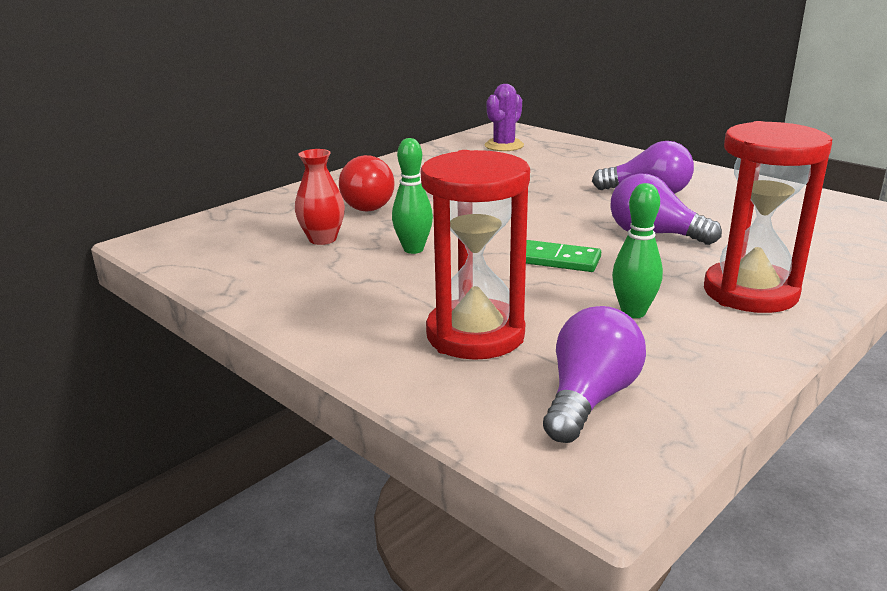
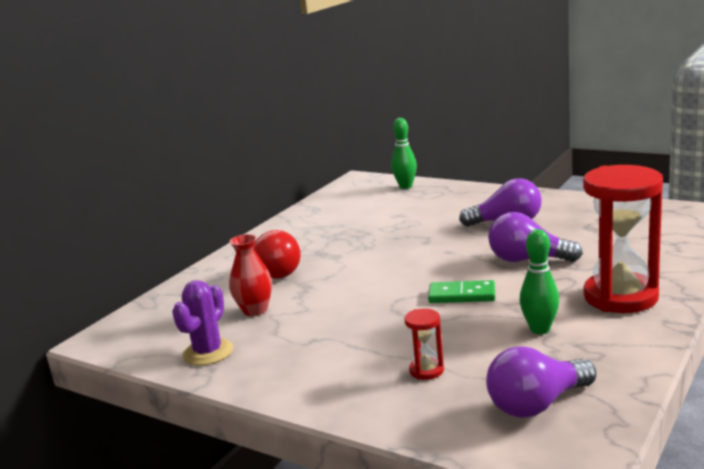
camera: 10 degrees left, 5 degrees down
green bowling pin [392,138,433,254] -> green bowling pin moved to [392,118,417,189]
red hourglass [421,150,530,360] -> red hourglass [404,309,444,380], size x0.43
purple cactus [484,84,524,151] -> purple cactus moved to [172,280,233,365]
purple light bulb [543,306,646,443] -> purple light bulb turned 135 degrees counterclockwise [486,346,596,418]

